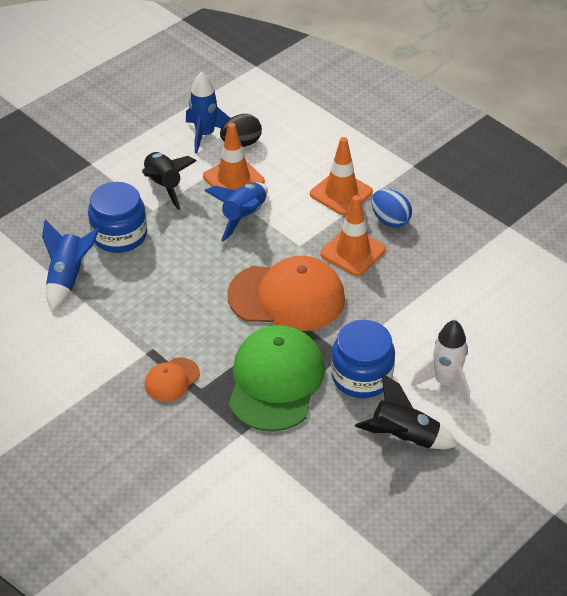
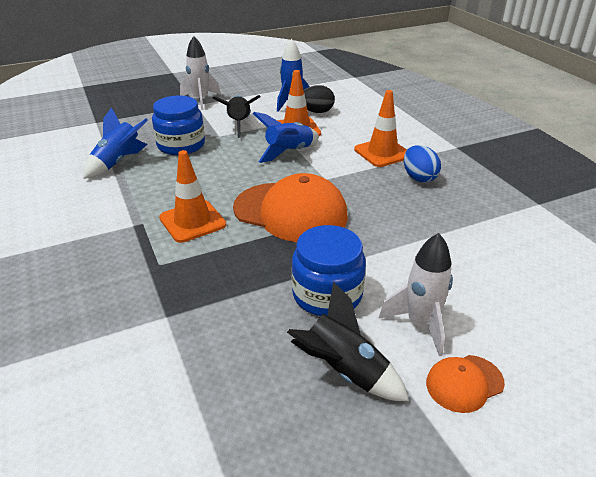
camera: 20 degrees right, 10 degrees down
orange cap [145,357,200,402] -> orange cap moved to [426,355,505,413]
green cap [229,325,325,432] -> none
orange traffic cone [320,195,386,276] -> orange traffic cone moved to [159,150,226,243]
none -> white rocket [180,36,221,110]

